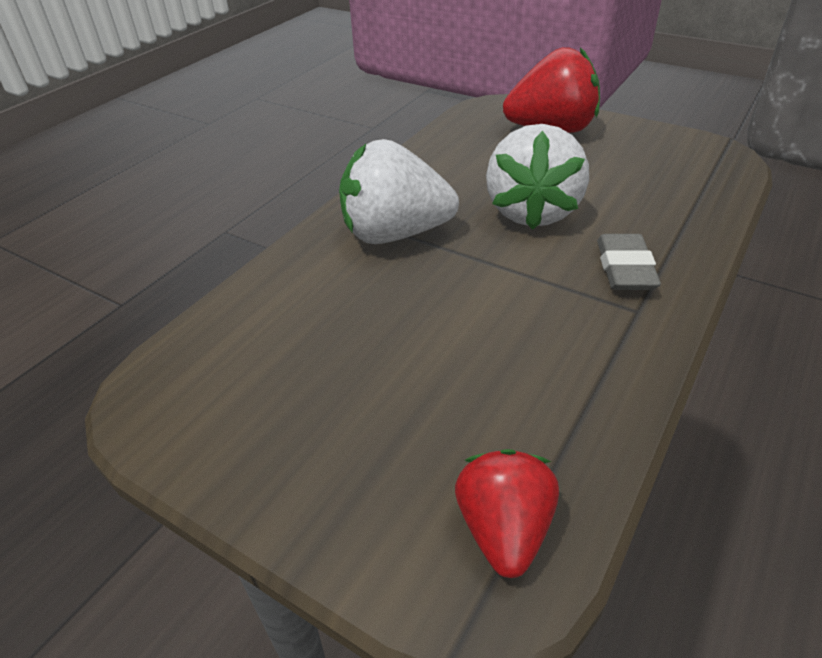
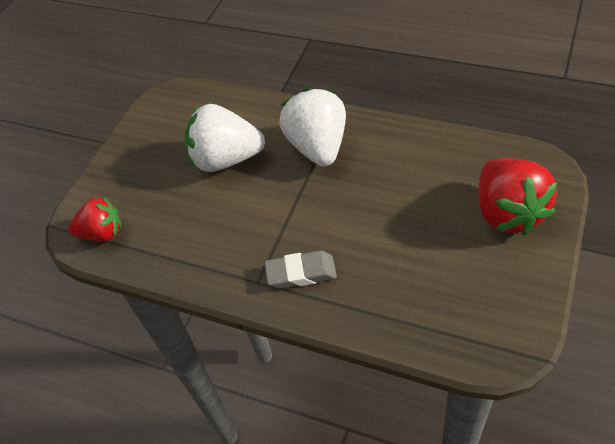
camera: 85 degrees right, 10 degrees up
white strawberry [486,124,589,230] -> white strawberry moved to [184,104,265,172]

